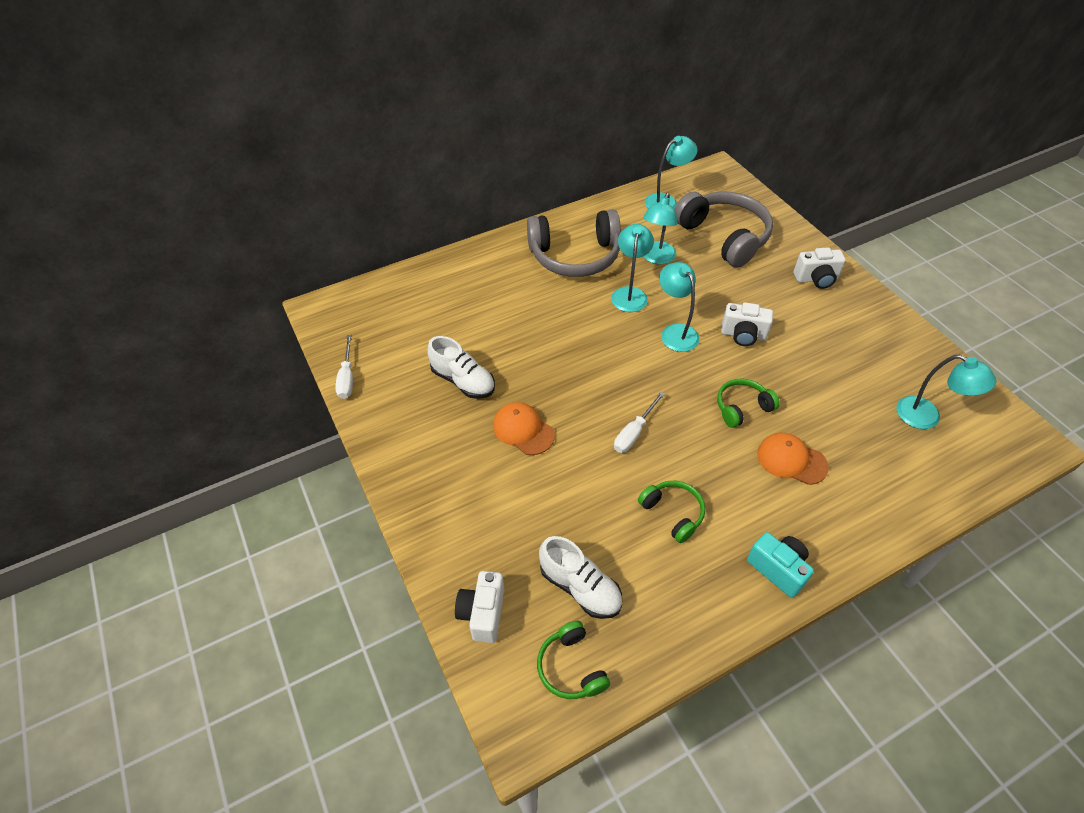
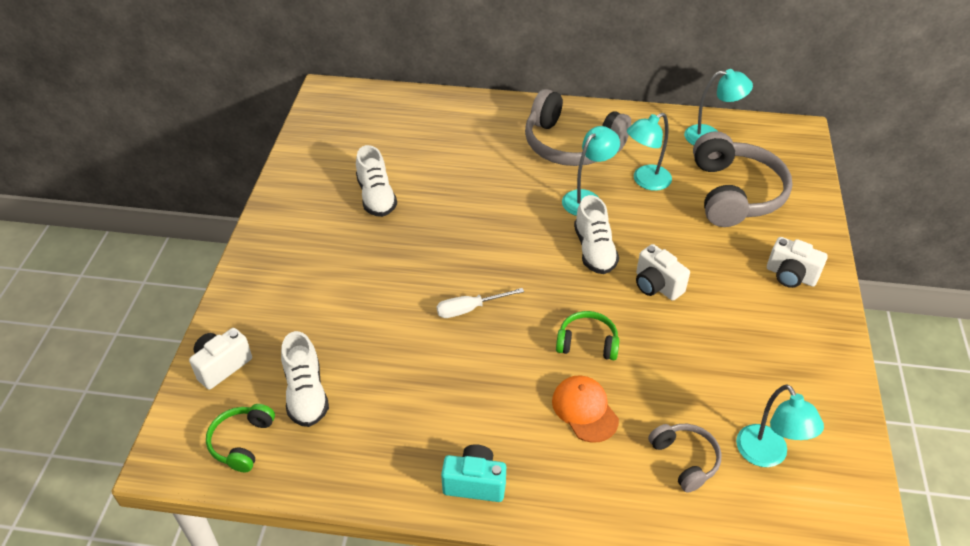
camera: 35 degrees right, 5 degrees down
white screwdriver [335,335,353,399] -> none
orange cap [493,402,555,455] -> none
green headphones [638,481,705,543] -> none
turquoise lamp [659,262,700,352] -> white shoe [574,195,619,274]
turquoise camera [747,532,814,598] -> turquoise camera turned 75 degrees counterclockwise [441,444,506,502]
none -> grey headphones [648,424,722,493]

